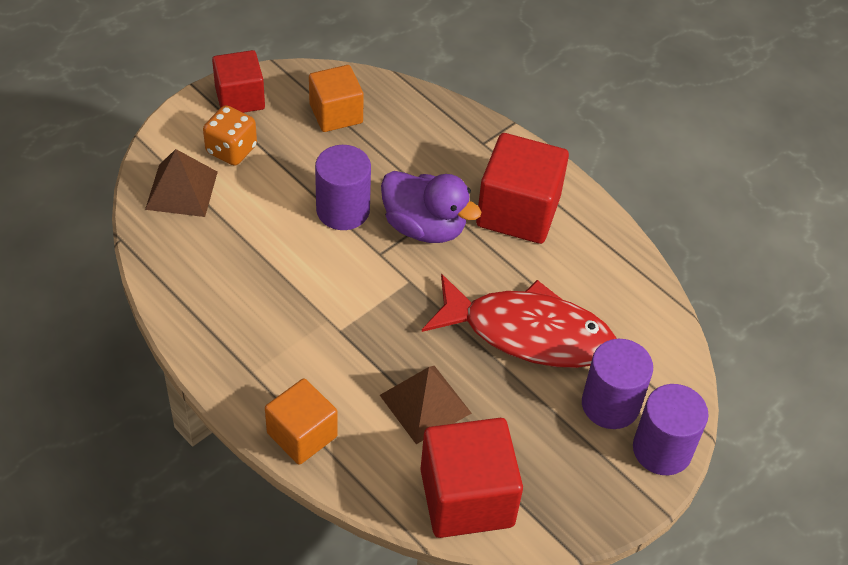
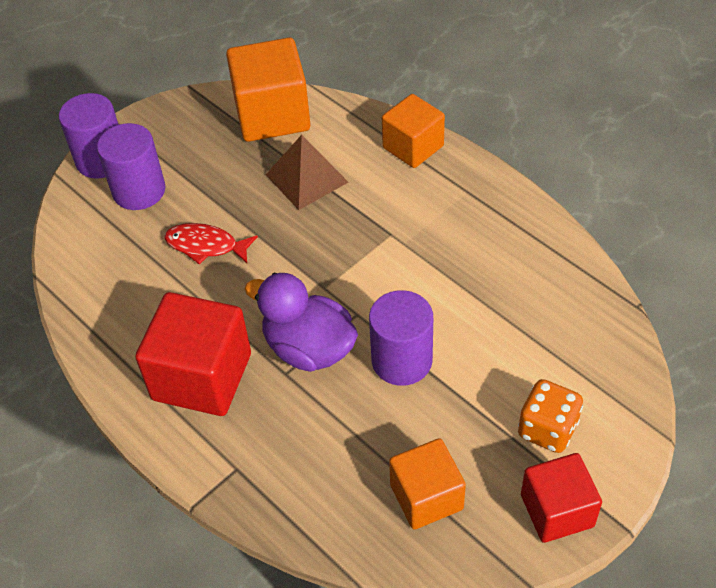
camera: 175 degrees left, 0 degrees up
brown pyramid [145,149,218,217] -> none
red cube [420,418,523,538] -> orange cube [226,37,311,142]
red fish [422,274,616,368] -> red fish [164,223,258,264], size x0.49

